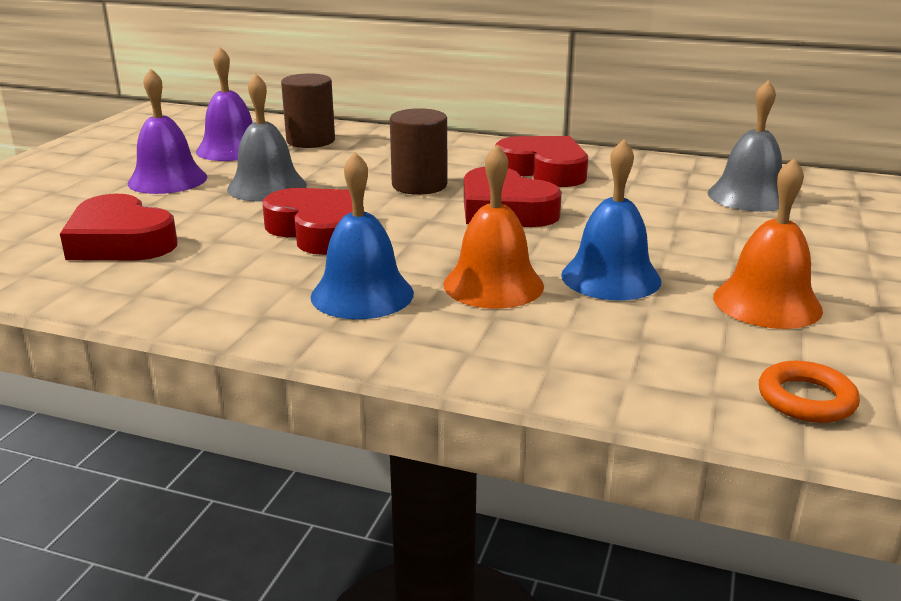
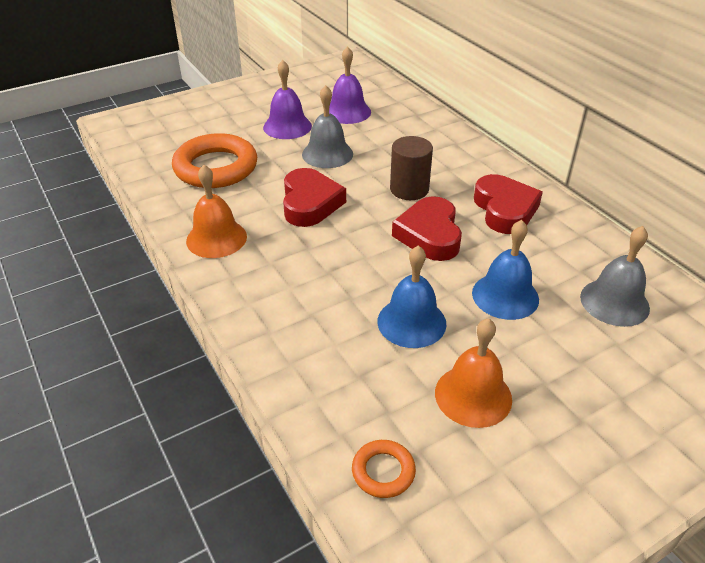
camera: 40 degrees right, 15 degrees up
red heart [60,194,178,260] -> orange ring [172,133,257,188]
brown cylinder [281,73,335,148] -> none
blue bell [311,152,414,319] -> blue bell moved to [472,220,539,320]
orange bell [444,145,544,309] -> orange bell moved to [186,165,247,258]

